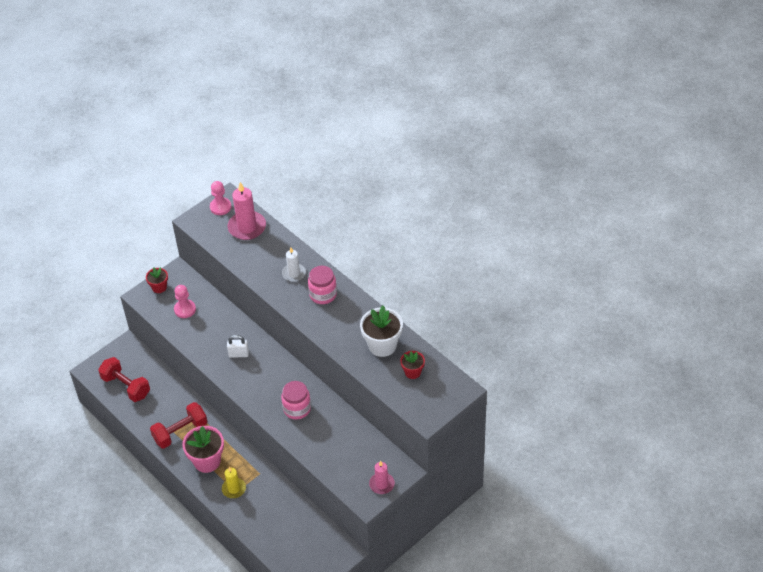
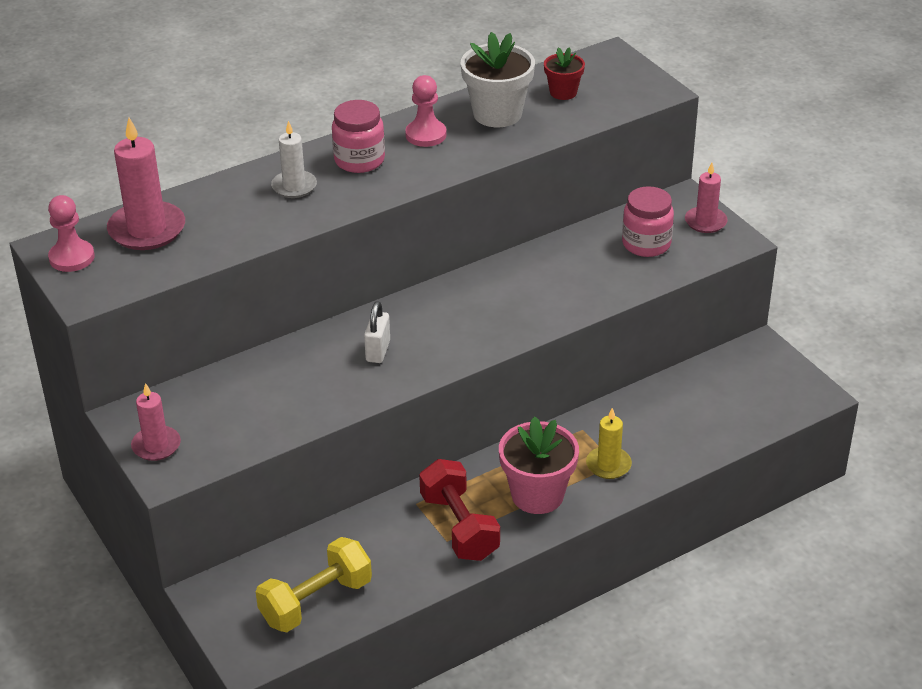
camera: 80 degrees left, 10 degrees down
red dumbbell [98,357,150,402] -> yellow dumbbell [256,537,372,632]
red flower pot [146,267,168,293] -> pink candle [131,383,181,461]
pink pawn [174,285,196,318] -> pink pawn moved to [405,75,447,147]
pink jar [281,381,311,420] -> pink jar moved to [622,186,674,257]

